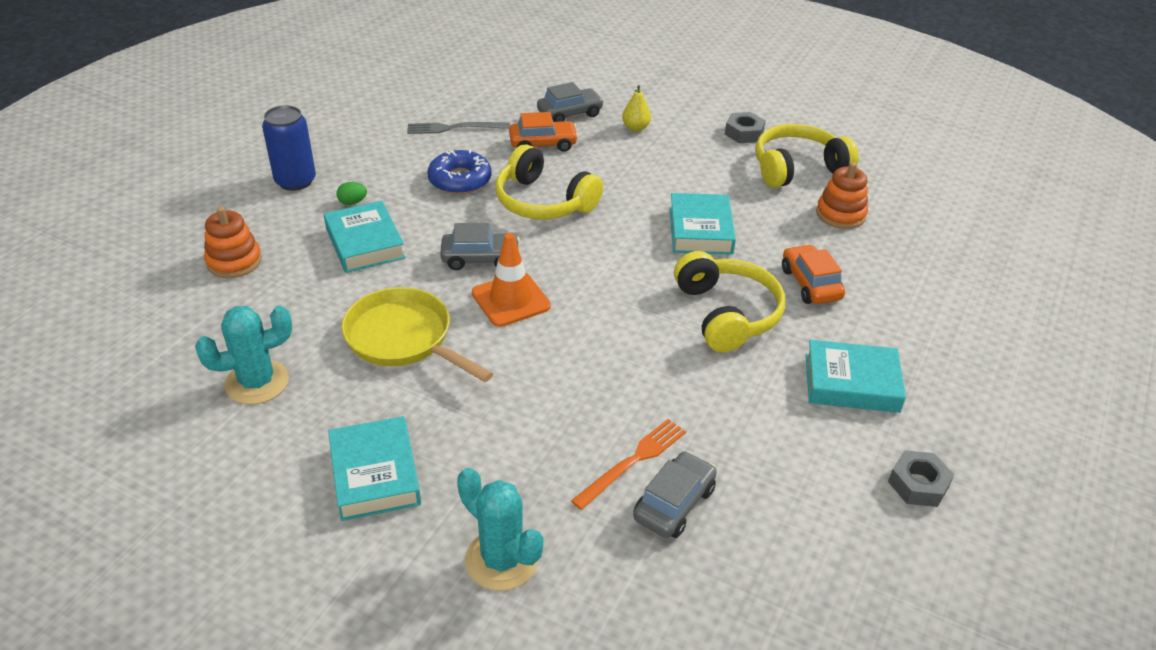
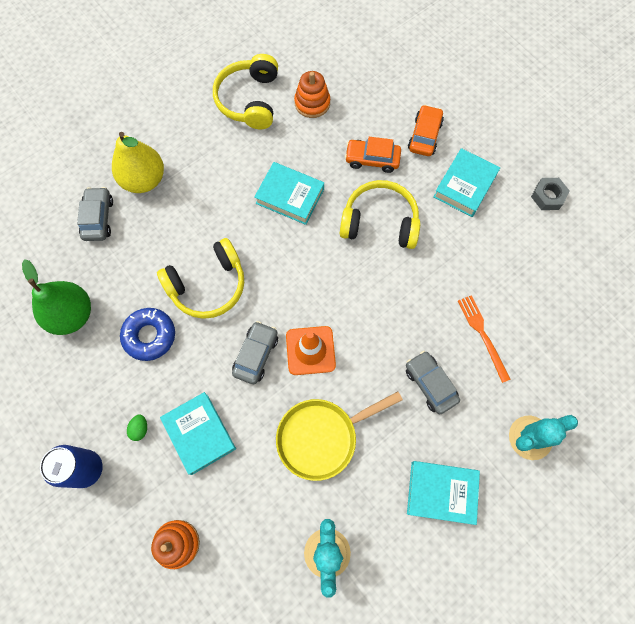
camera: 65 degrees left, 30 degrees up
turquoise book [324,201,406,273] -> turquoise book turned 60 degrees clockwise [160,392,236,475]
grey fork [407,122,510,134] -> green pear [22,259,91,335]
orange car [509,112,578,152] -> orange car moved to [408,105,444,156]
yellow pear [622,85,651,132] -> yellow pear [112,132,164,193], size x2.02
grey car [633,451,717,538] -> grey car moved to [406,351,460,414]
grey nut [725,112,766,143] -> none

